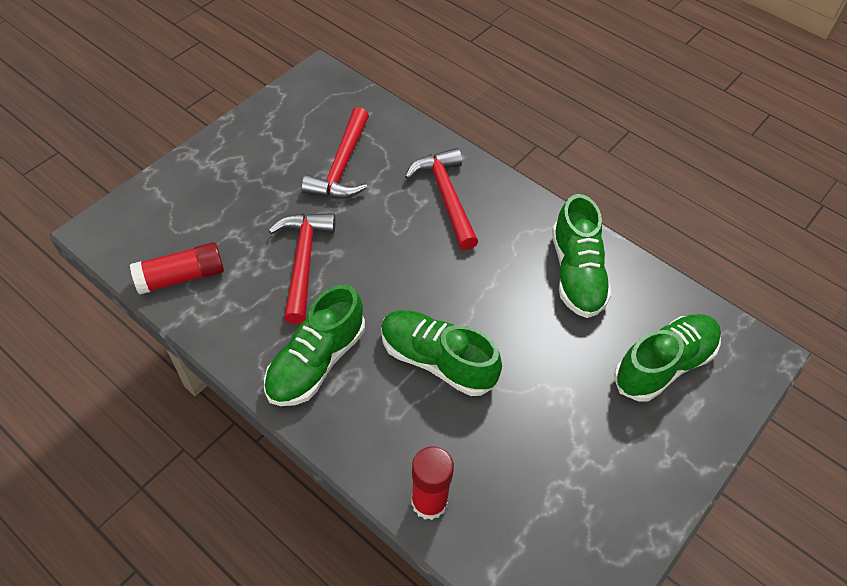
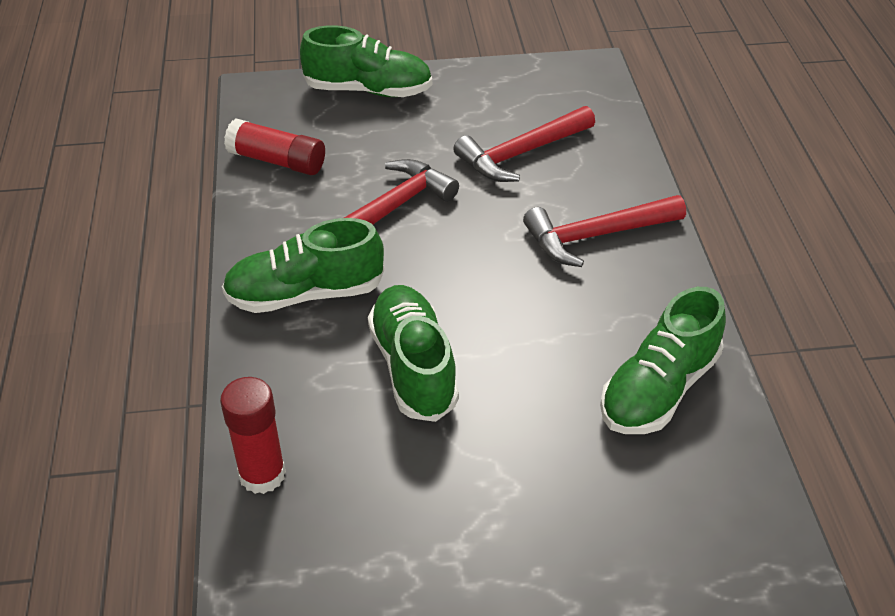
camera: 45 degrees right, 10 degrees down
red hammer [405,148,478,250] -> red hammer turned 135 degrees counterclockwise [523,195,686,267]
green shoe [614,314,721,401] -> green shoe moved to [300,25,432,97]

